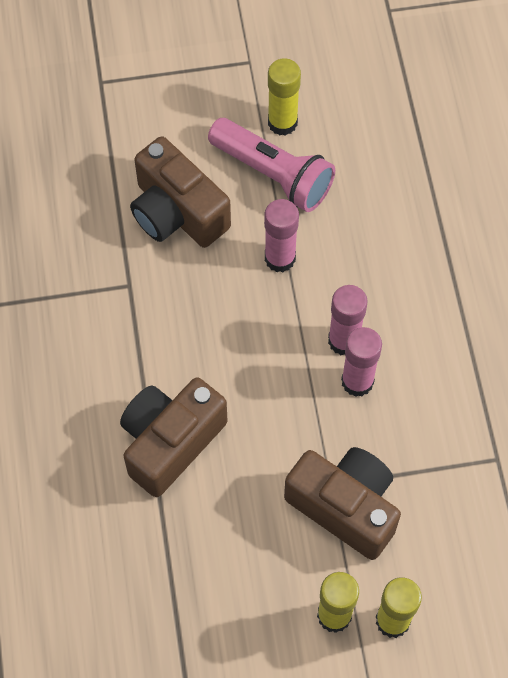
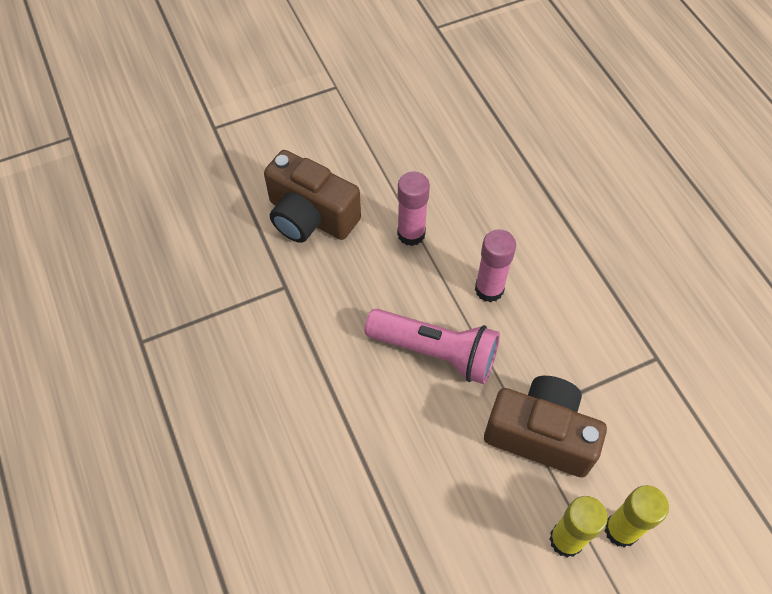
camera: 15 degrees left, 5 degrees down
brown camera [120,377,227,497] -> none
pink flashlight [208,118,335,212] -> pink flashlight moved to [365,309,500,384]
yellow glue stick [268,58,301,136] -> none
pink glue stick [341,327,382,397] -> none

